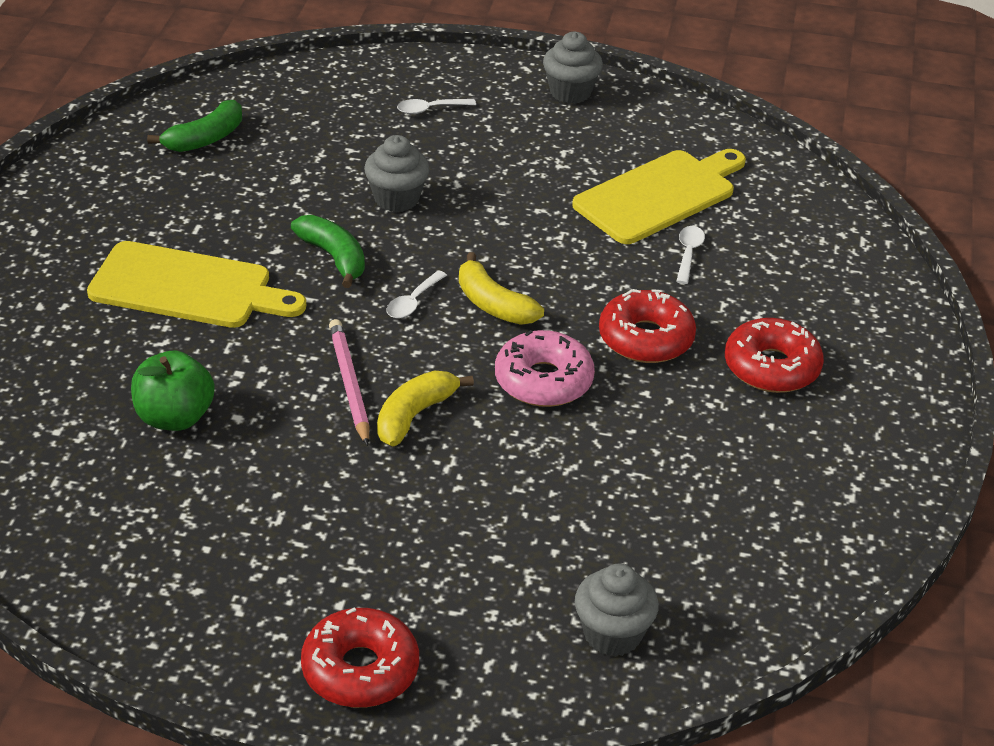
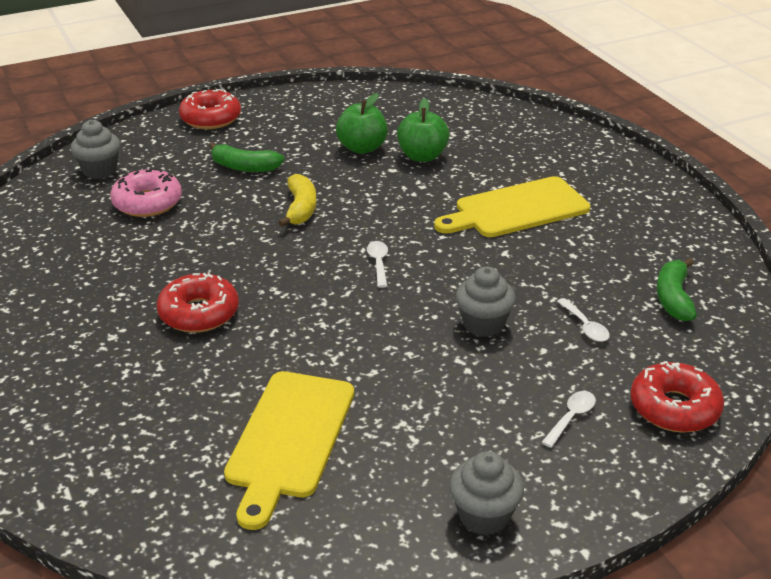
camera: 145 degrees right, 5 degrees down
green banana [291,215,365,288] -> green banana moved to [209,142,284,172]
pink pencil [329,319,370,446] -> none
yellow banana [459,252,544,325] -> none
pink donut [495,330,595,407] -> pink donut moved to [110,168,182,217]
white spoon [676,226,705,284] -> white spoon moved to [557,298,610,342]
red donut [725,318,824,393] -> red donut moved to [631,361,724,433]
none -> green apple [336,93,388,154]

